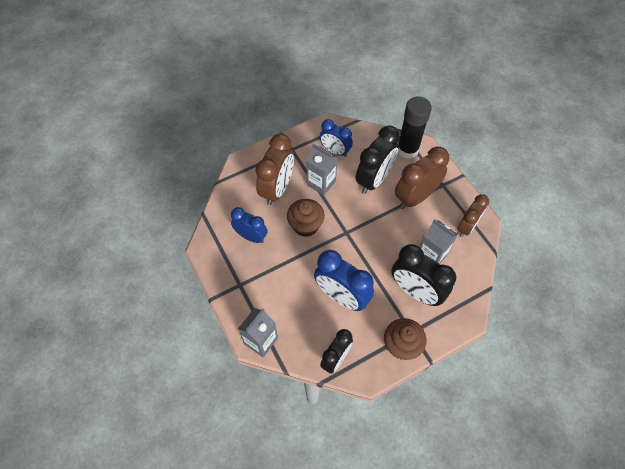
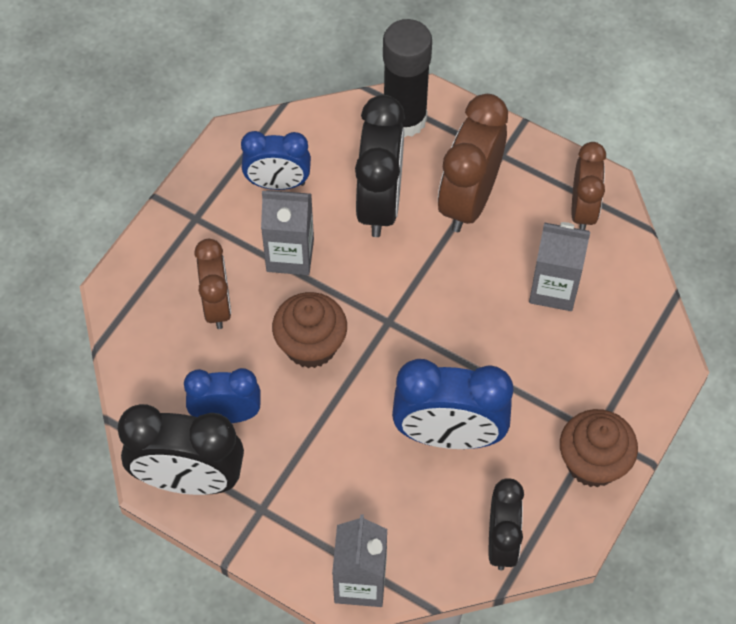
camera: 30 degrees left, 0 degrees up
brown clock [256,134,294,205] -> brown clock [194,239,231,329], size x0.64
black clock [391,244,456,306] -> black clock moved to [118,404,244,495]

